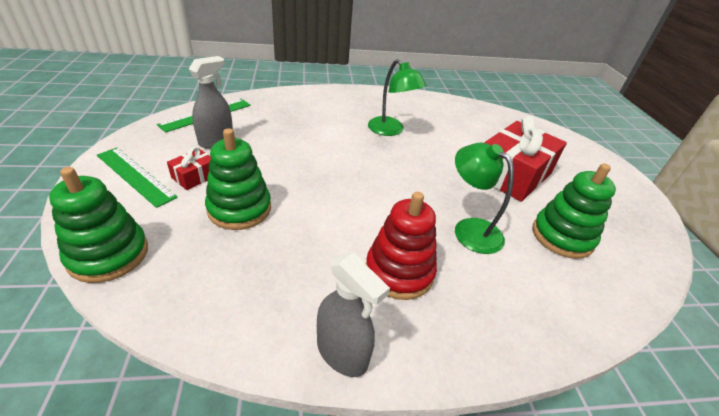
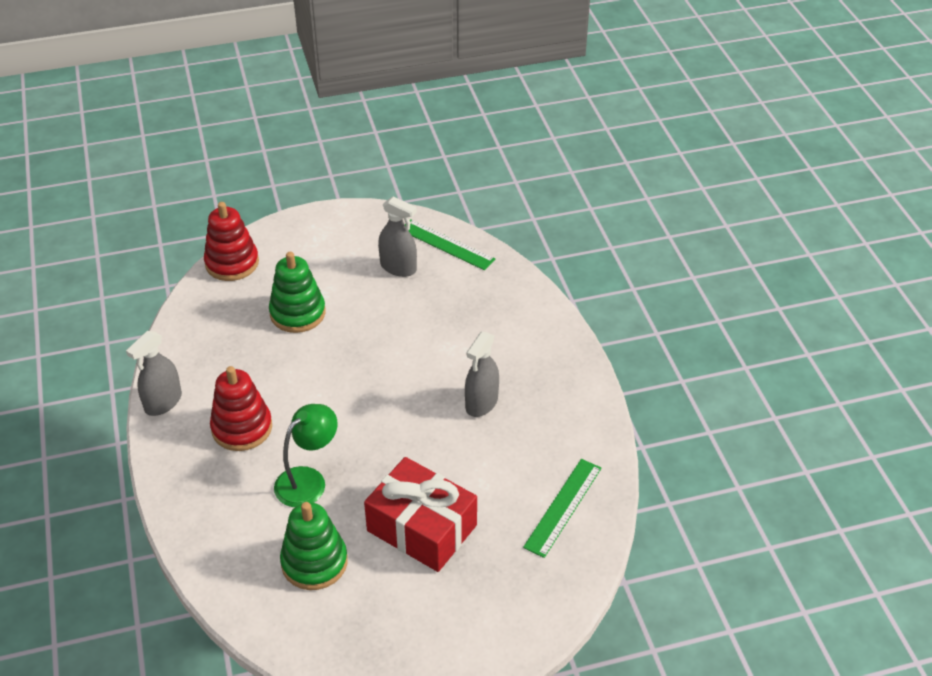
camera: 85 degrees right, 5 degrees up
green stacking toy [49,167,148,283] -> red stacking toy [204,202,259,281]
green ruler [97,147,178,208] -> green ruler moved to [523,459,602,558]
red gift [167,147,211,190] -> none
green lamp [368,59,426,136] -> grey spray bottle [465,332,499,417]

